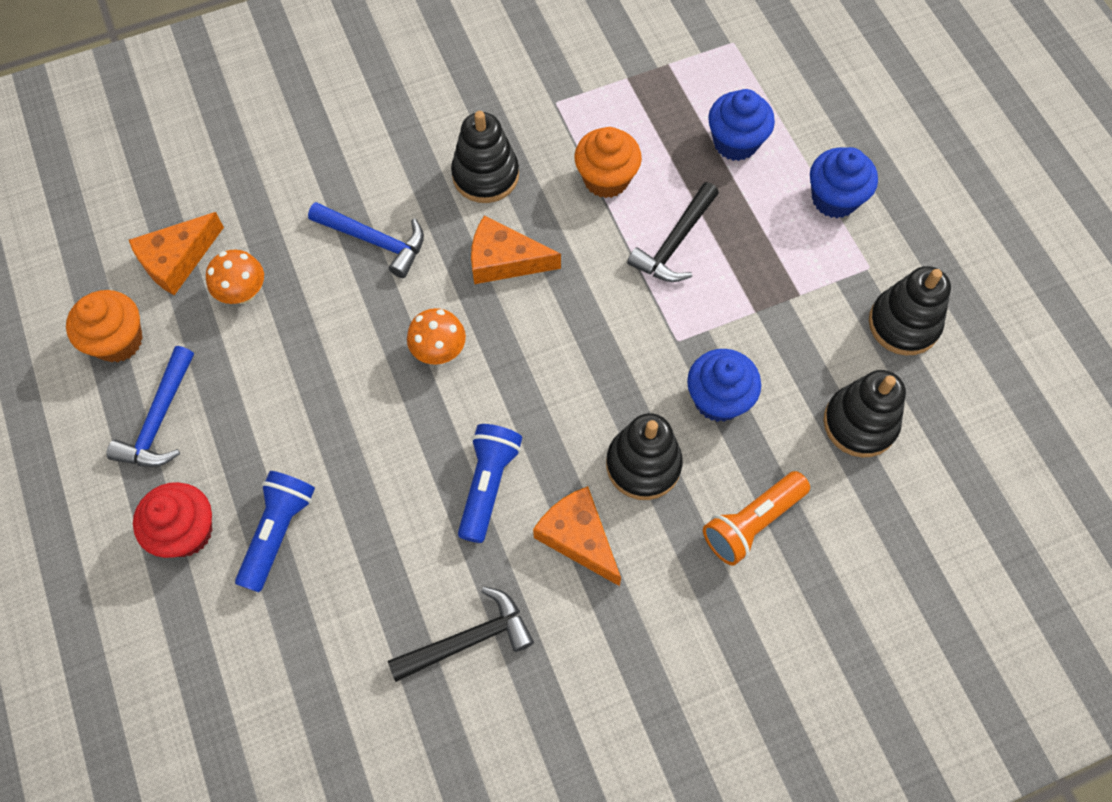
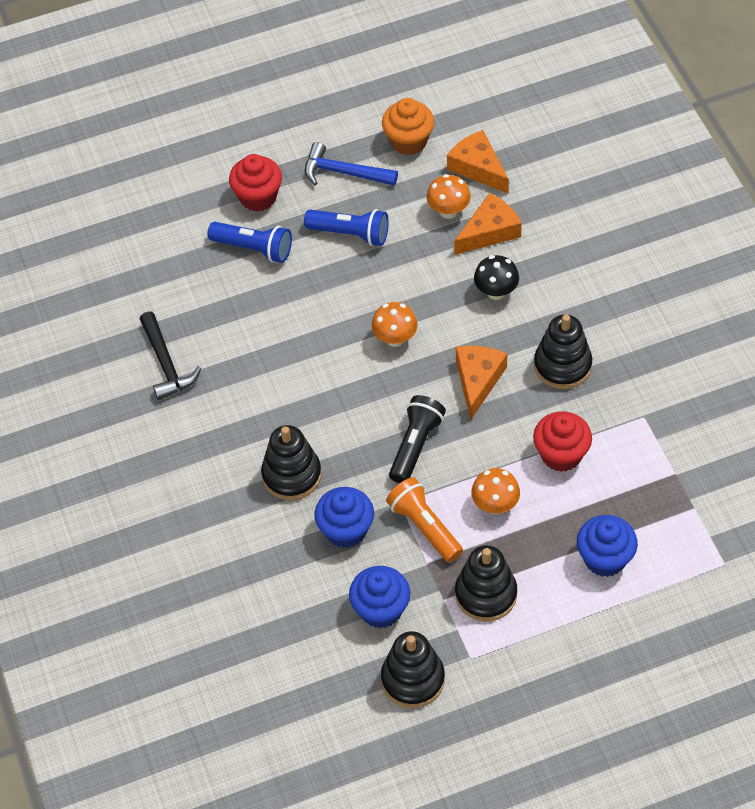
camera: 95 degrees right, 10 degrees down
blue hammer [308,202,424,278] -> black mushroom [474,255,519,300]
blue flashlight [458,424,523,543] -> blue flashlight moved to [304,209,389,246]
orange cheese [533,486,621,586] -> orange cheese moved to [454,193,522,255]
orange cupcake [574,127,642,198] -> red cupcake [533,411,592,472]
black hammer [627,182,719,282] -> orange mushroom [472,468,520,514]
orange flashlight [703,471,810,566] -> orange flashlight moved to [386,477,463,562]
blue cupcake [810,147,878,218] -> blue cupcake moved to [349,566,410,629]
black stacking toy [824,370,906,458] -> black stacking toy moved to [455,545,517,622]
none -> black flashlight [389,395,446,483]

